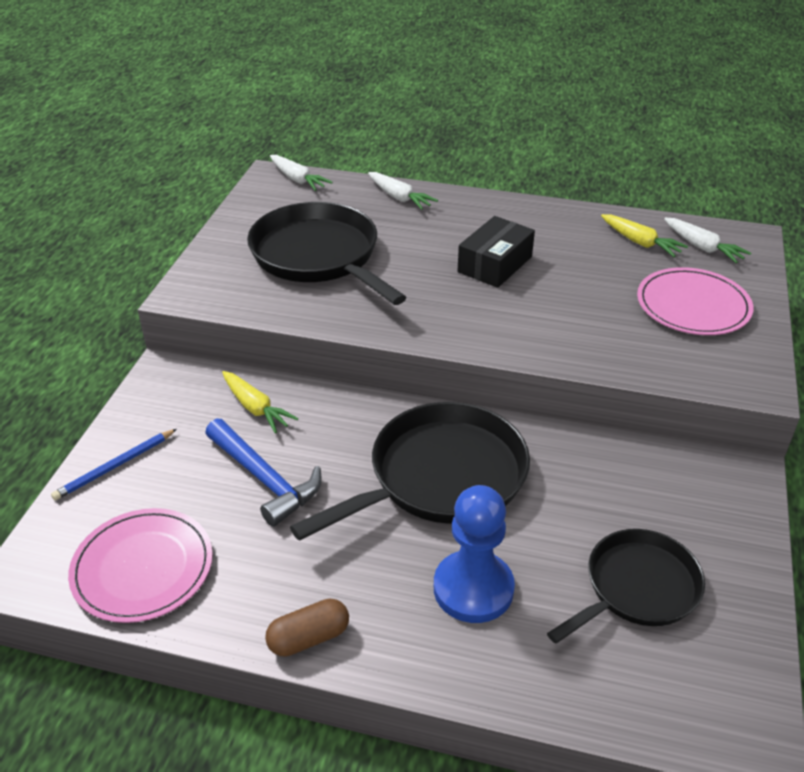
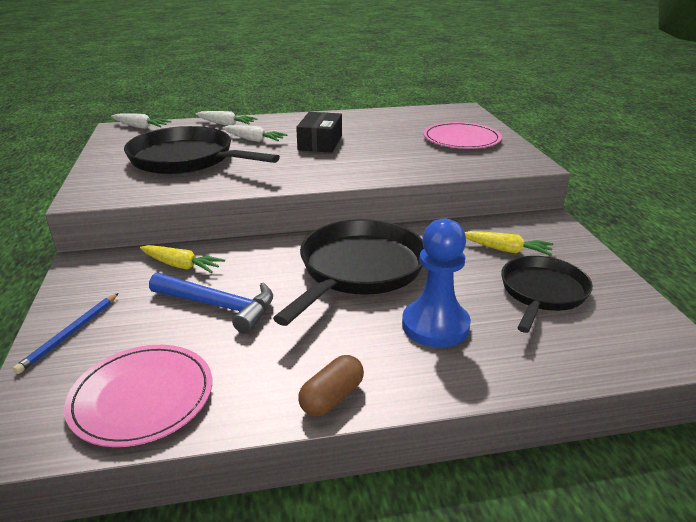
camera: 25 degrees left, 10 degrees down
yellow carrot [601,214,688,257] -> yellow carrot moved to [465,231,553,256]
white carrot [664,218,751,264] -> white carrot moved to [222,125,288,142]

